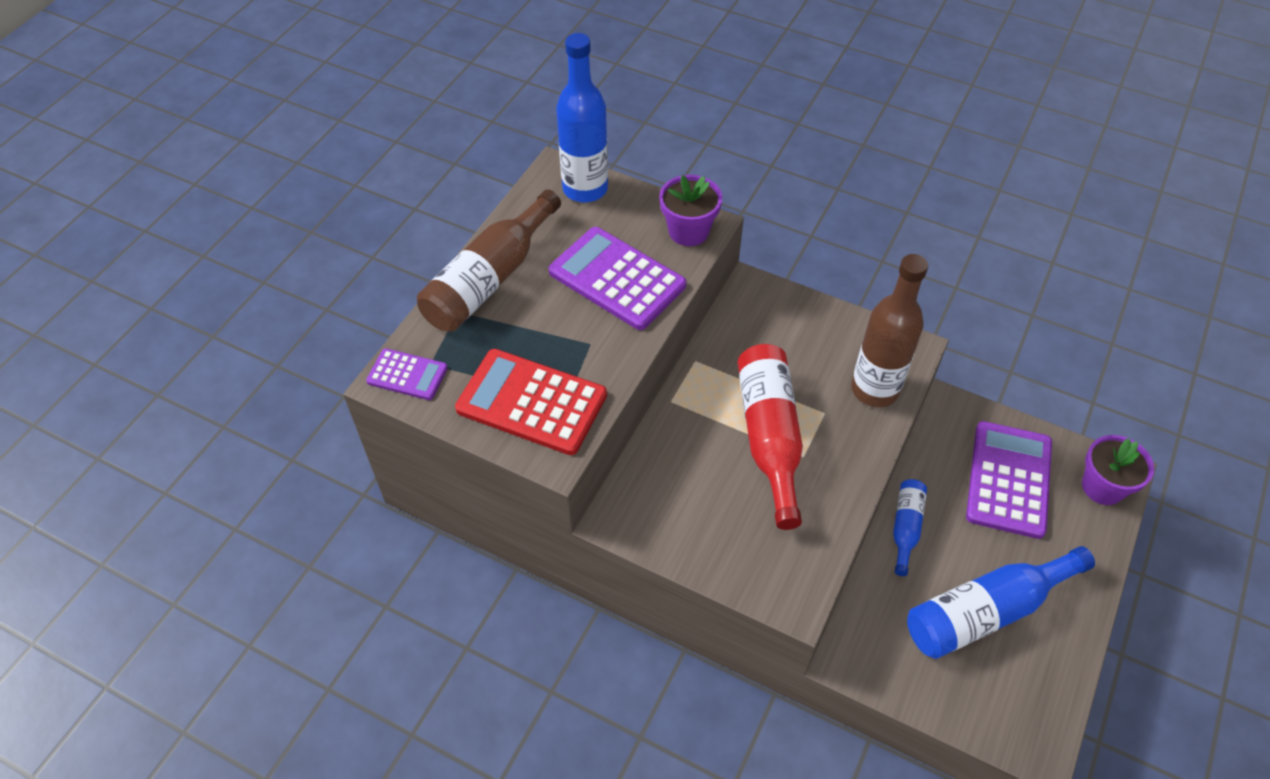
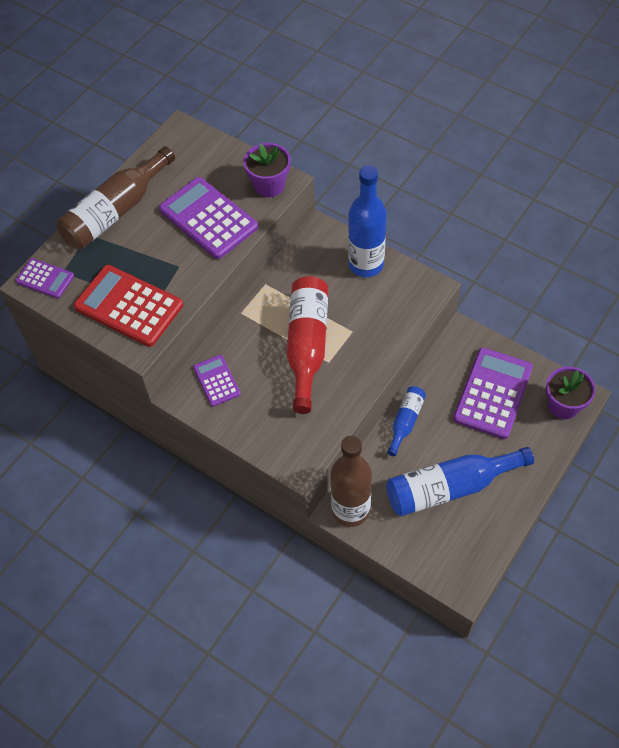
camera: 10 degrees right, 5 degrees up
blue bottle [556,33,608,202] -> blue bottle moved to [348,165,387,277]
brown bottle [851,254,928,407] -> brown bottle moved to [331,436,372,527]
none -> purple calculator [193,355,241,407]

